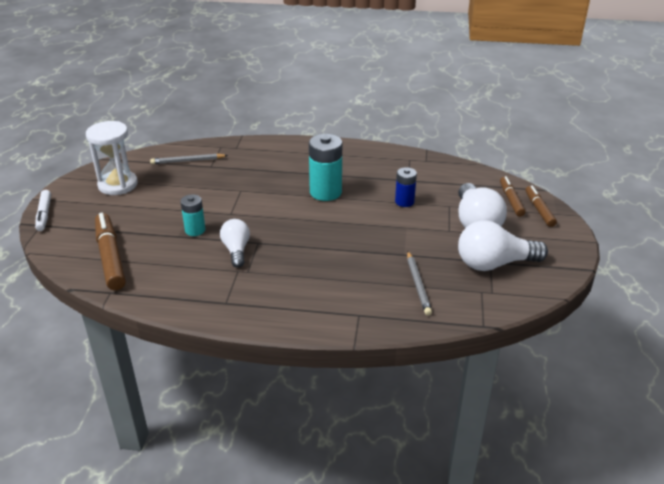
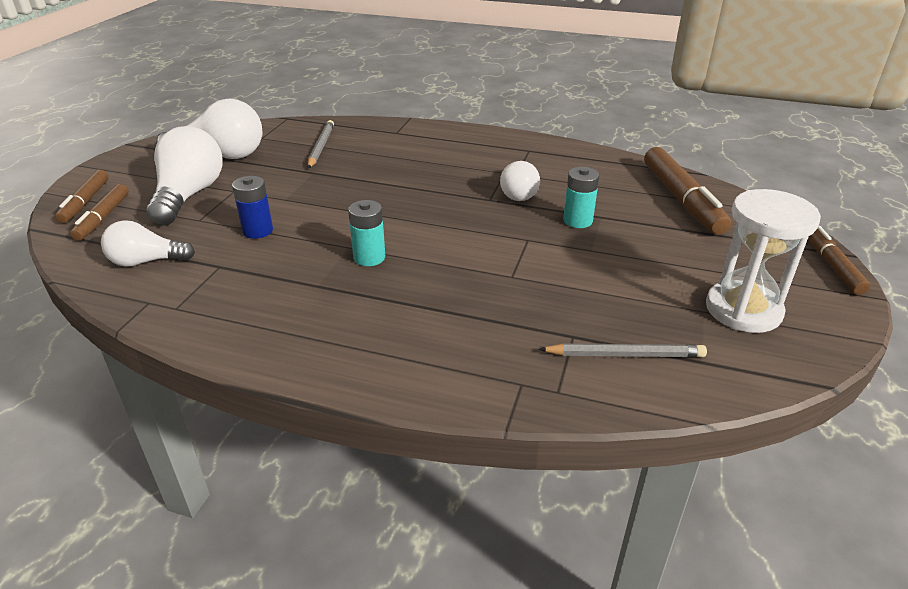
camera: 170 degrees left, 0 degrees up
white marker [35,190,51,231] -> brown marker [808,226,870,295]
turquoise battery [309,134,342,201] -> turquoise battery [348,200,385,266], size x0.59
none -> white light bulb [101,220,195,267]

